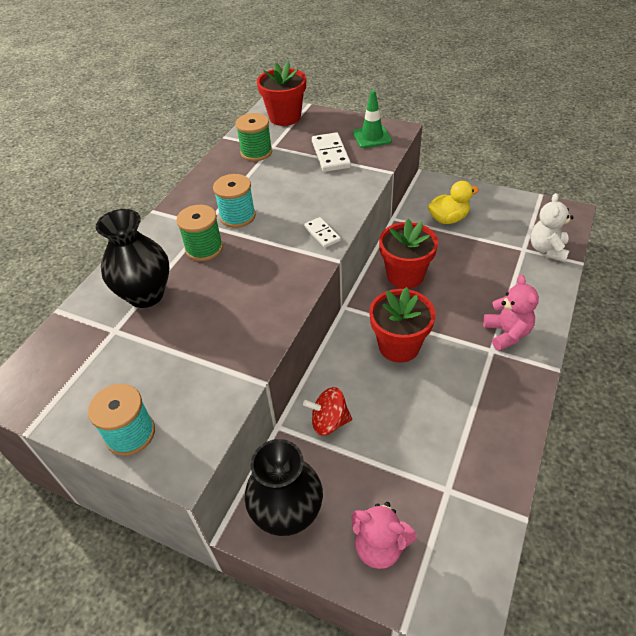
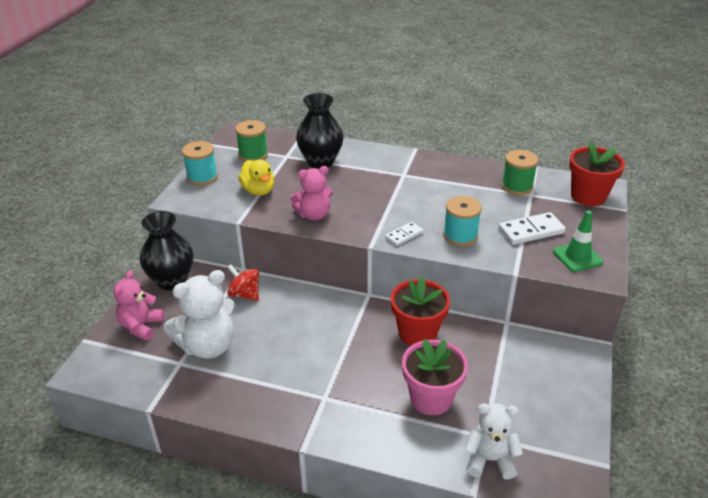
camera: 80 degrees right, 10 degrees down
green spool [176,205,223,261] -> green spool moved to [235,120,268,162]
turquoise spool [213,174,256,228] -> turquoise spool moved to [443,196,482,246]
red spinning top [303,387,352,436] -> red spinning top turned 45 degrees counterclockwise [227,265,259,301]
red flower pot [369,287,436,363] -> none
yellow duck [428,181,479,224] -> yellow duck moved to [238,160,274,196]
pink teddy bear [483,275,539,351] -> pink teddy bear moved to [290,166,333,220]
none -> white teddy bear [164,270,235,359]
none -> pink flower pot [402,339,468,415]

